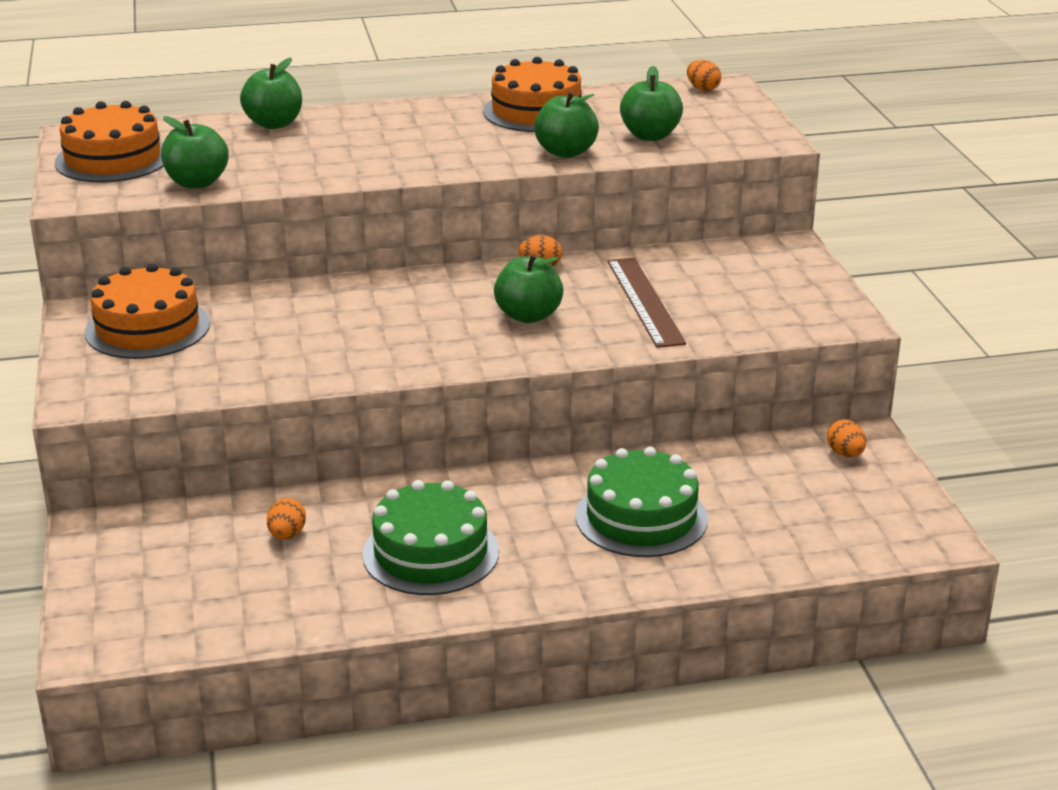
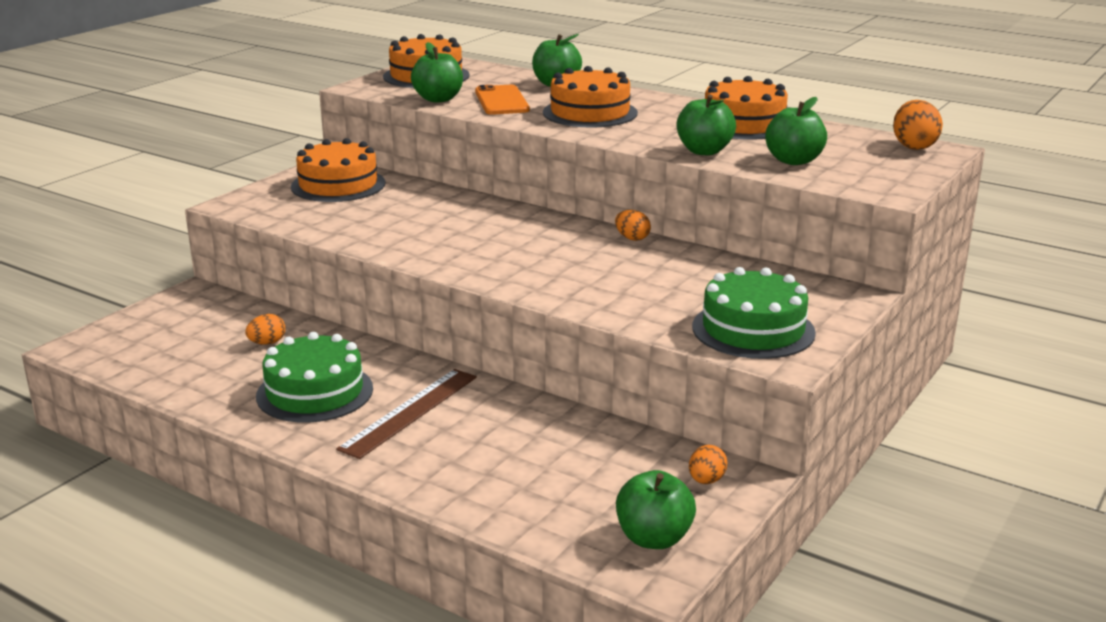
camera: 45 degrees right, 5 degrees down
green apple [494,254,563,323] -> green apple moved to [616,470,696,549]
green cake [575,447,708,557] -> green cake moved to [692,267,816,359]
brown ruler [607,258,686,348] -> brown ruler moved to [336,369,477,459]
orange egg [687,60,721,91] -> orange egg [893,100,943,150], size x1.60
none -> orange phone [475,85,530,115]
none -> orange cake [543,66,638,128]

